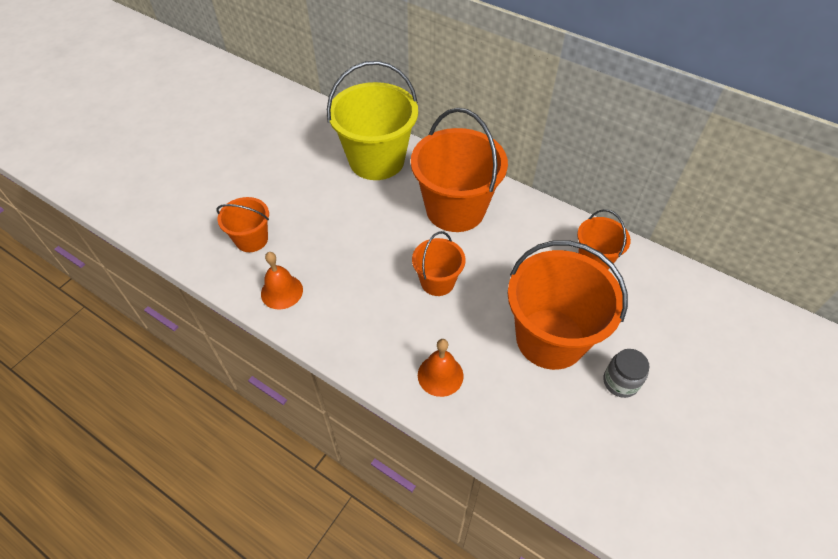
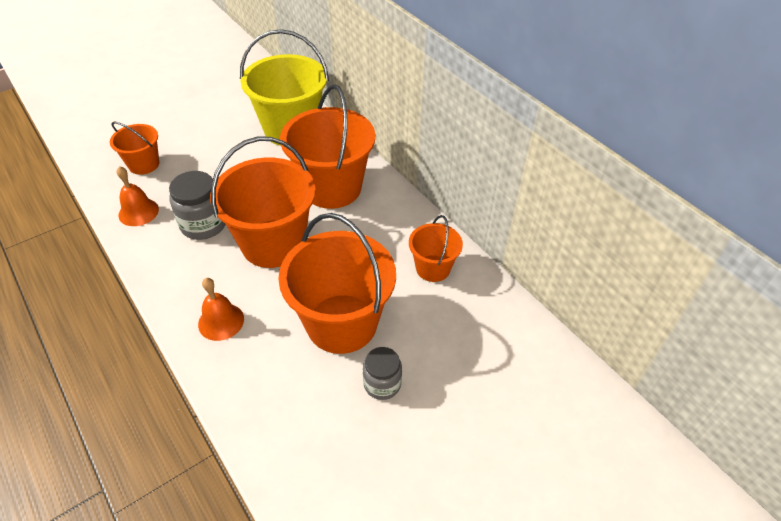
camera: 20 degrees right, 5 degrees down
orange bucket [412,231,465,296] -> orange bucket [210,136,316,268], size x1.90
none -> grey jar [169,171,226,240]

